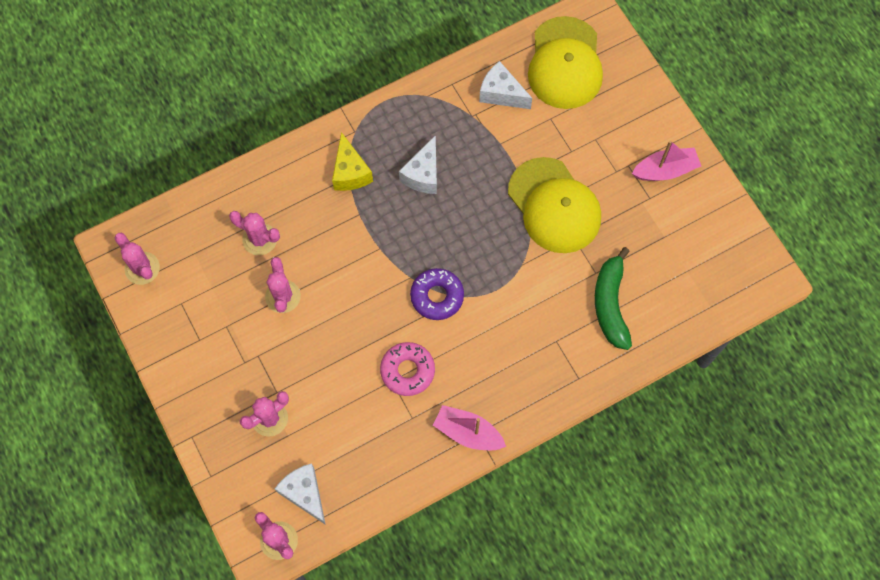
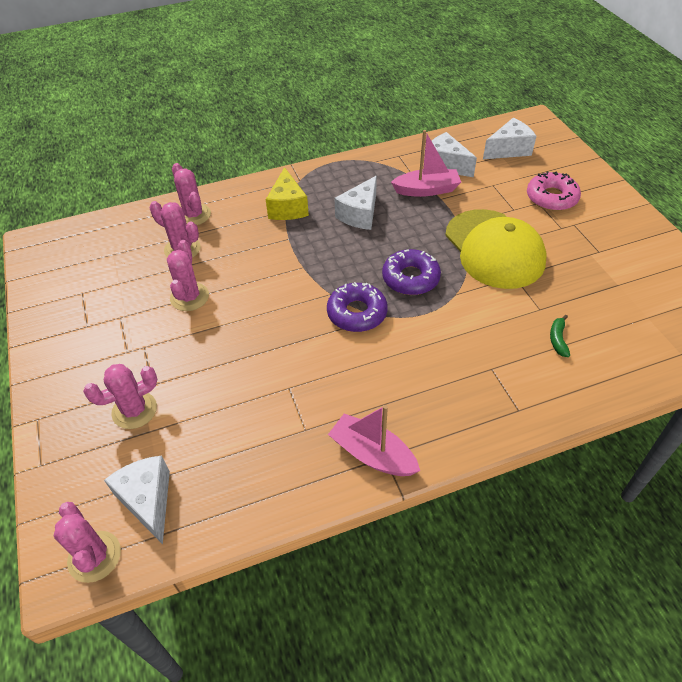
camera: 10 degrees right, 20 degrees down
pink cactus [115,233,160,285] -> pink cactus moved to [172,163,211,225]
pink donut [380,342,435,396] -> pink donut moved to [527,171,581,211]
yellow cap [528,16,603,109] -> white cheese [483,118,536,159]
green banana [595,247,632,350] -> green banana [550,315,570,357], size x0.43
pink boat [632,140,701,181] -> pink boat moved to [391,130,461,197]
none -> purple donut [382,249,441,295]

